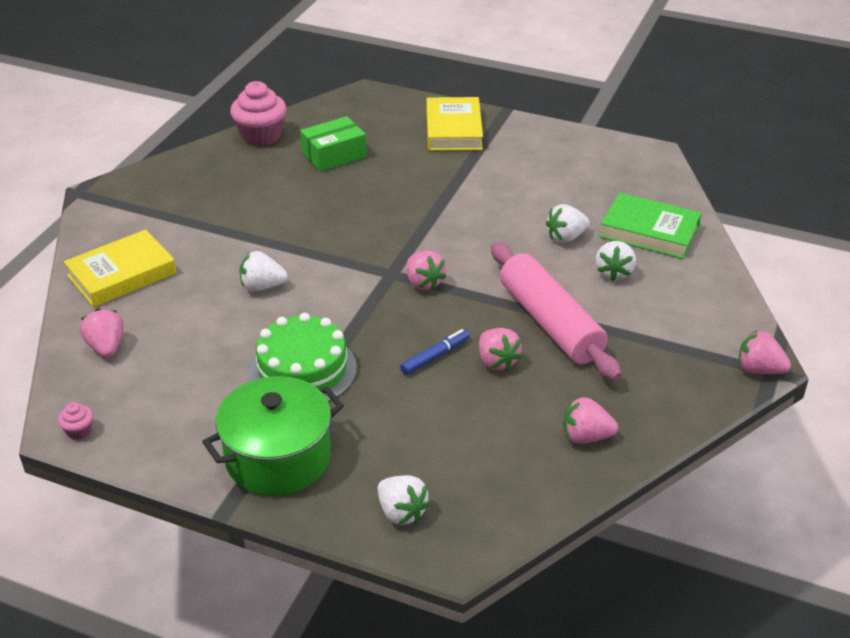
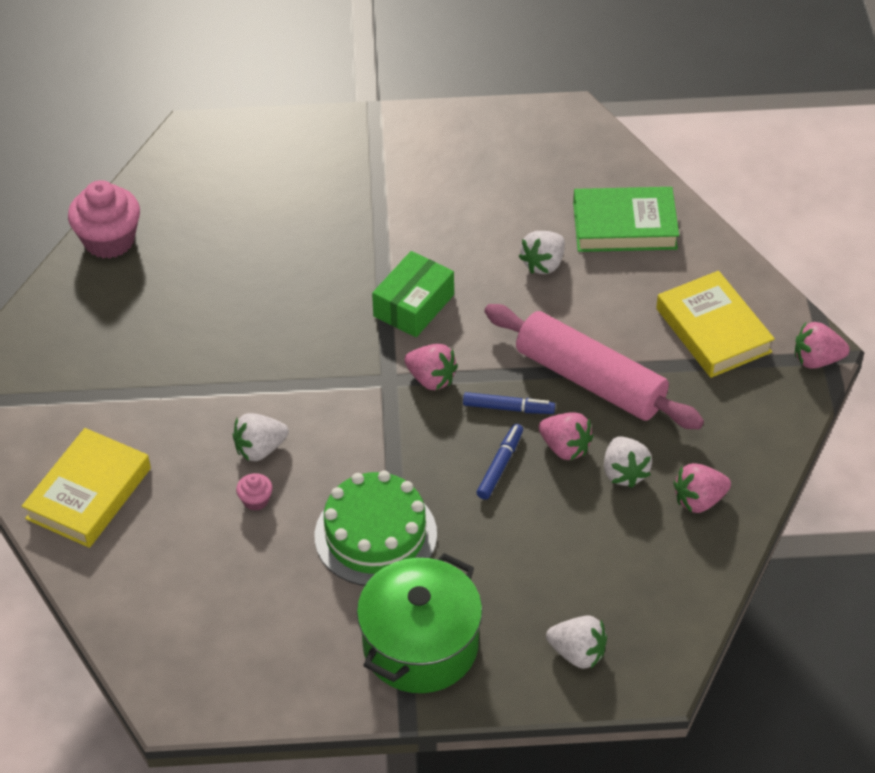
camera: 25 degrees left, 10 degrees up
pink cupcake [58,402,93,440] -> pink cupcake moved to [236,473,273,511]
pink strawberry [80,309,124,357] -> none
green box [300,116,367,172] -> green box moved to [372,251,454,337]
yellow book [426,97,483,151] -> yellow book moved to [656,271,775,378]
white strawberry [595,241,636,281] -> white strawberry moved to [604,437,652,488]
none -> blue marker [463,392,555,414]

